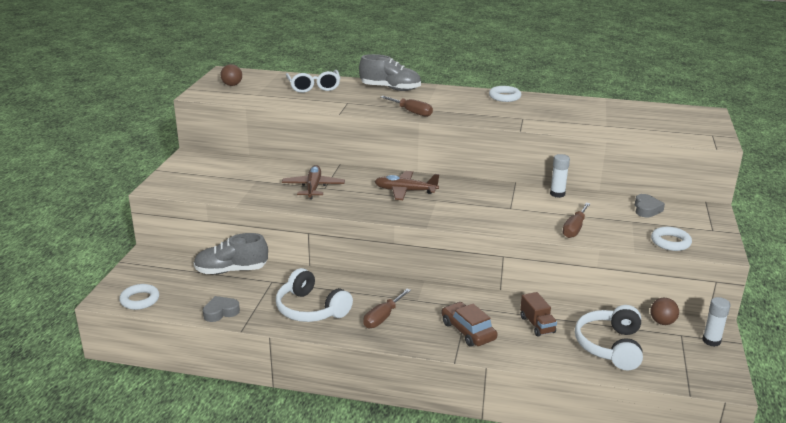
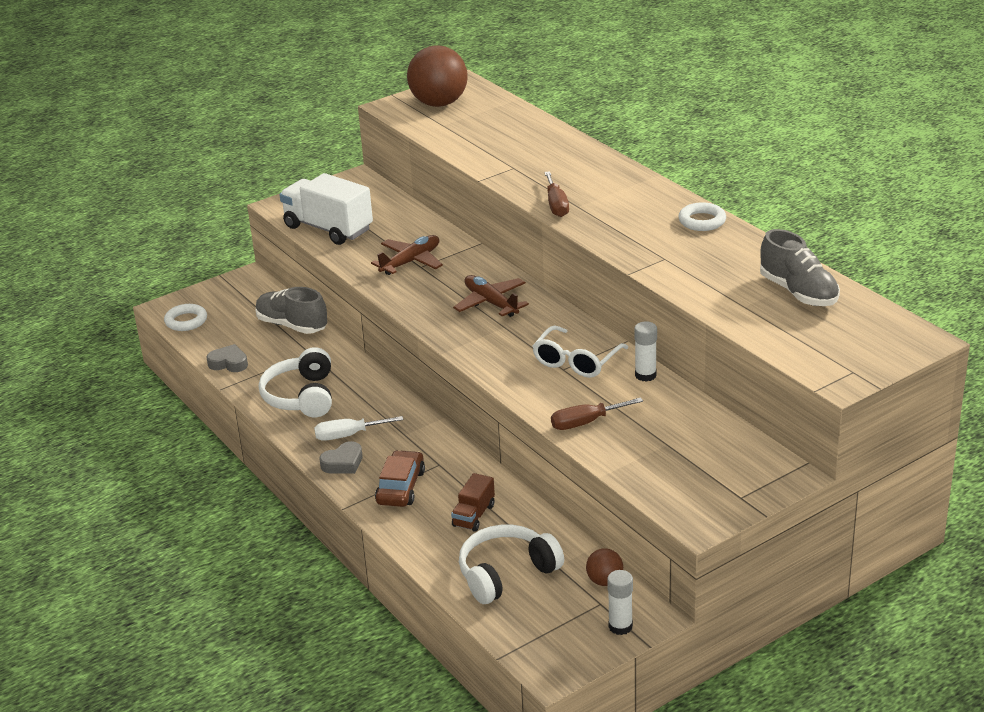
camera: 45 degrees right, 5 degrees up
brown ball [220,64,242,86] -> brown ball [407,45,468,107], size x2.15
white glasses [286,70,340,93] -> white glasses moved to [532,326,628,378]
grey shoe [359,54,421,91] -> grey shoe moved to [760,229,840,306]
brown screwdriver [363,288,411,328] -> white screwdriver [314,416,403,441]
grey heart [635,194,665,217] -> grey heart moved to [320,441,362,474]
white ring [651,227,692,251] -> none
none -> white truck [279,173,373,245]

